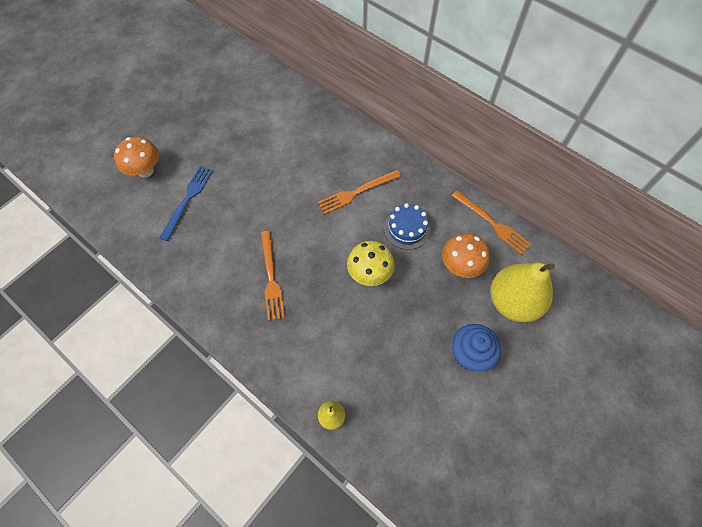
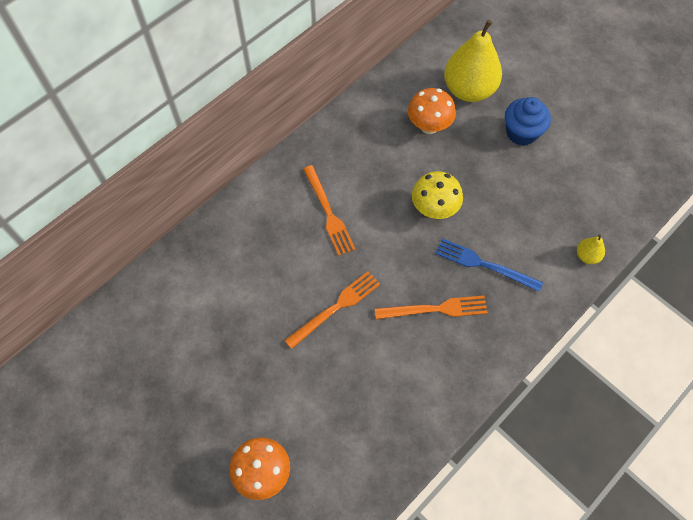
camera: 85 degrees left, 0 degrees up
blue fork [160,166,213,241] -> blue fork moved to [435,238,543,292]
blue cake [384,203,430,250] -> none
orange fork [452,190,531,255] -> orange fork moved to [284,271,380,349]

